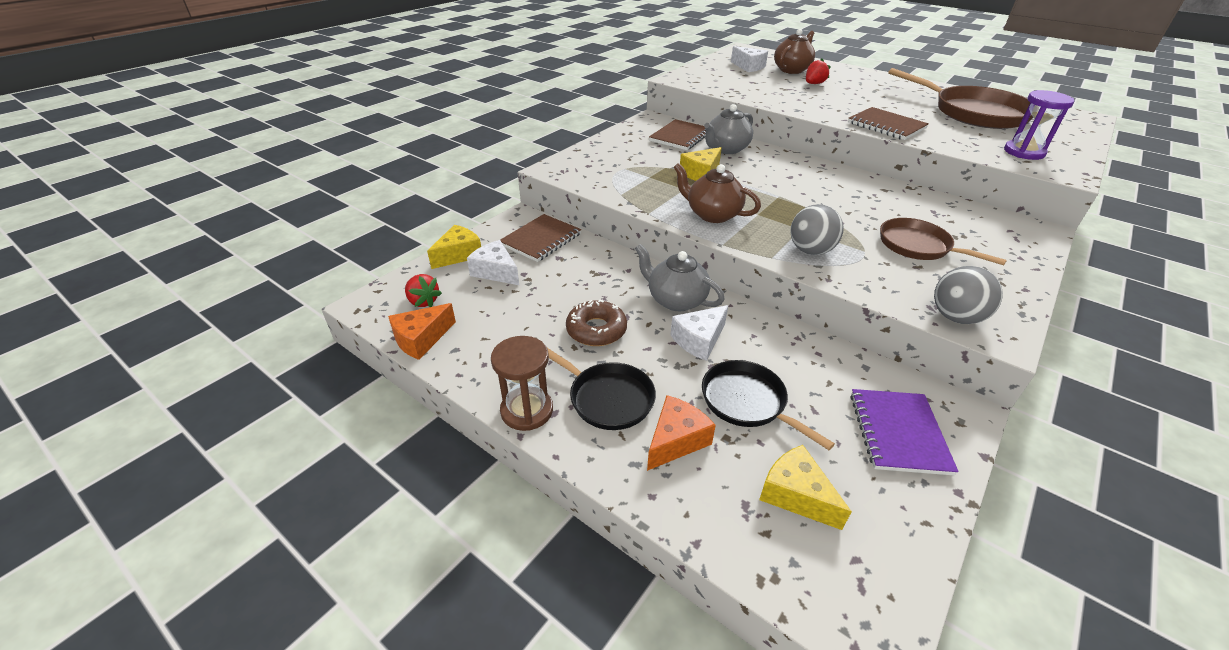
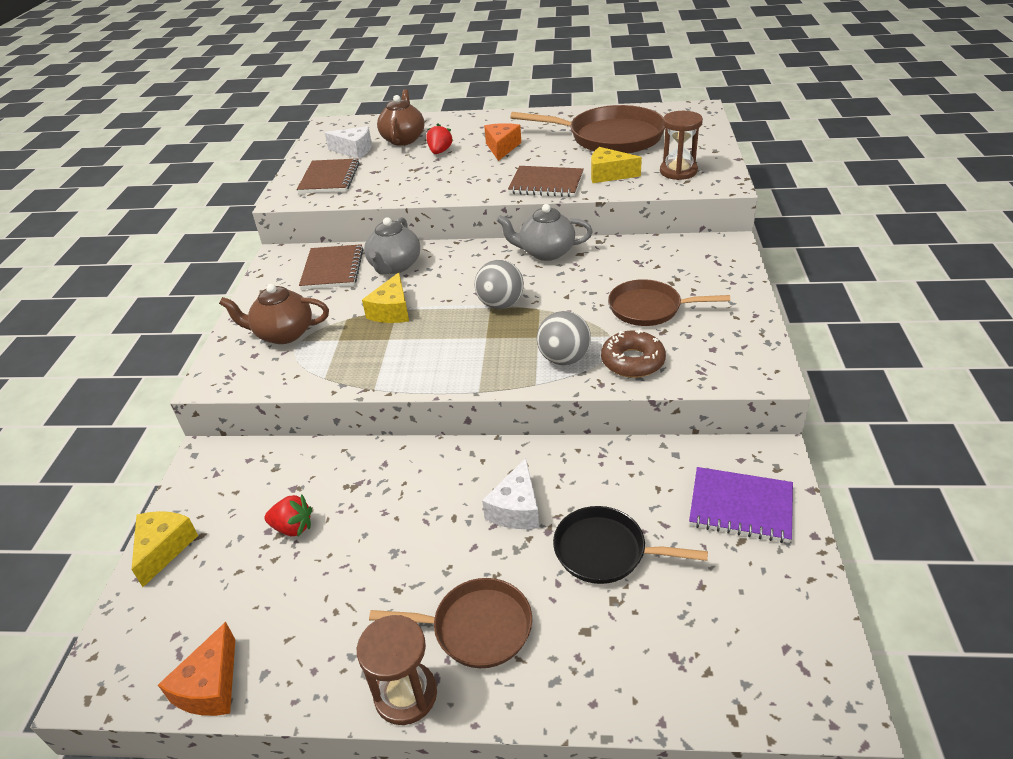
camera: 30 degrees left, 0 degrees up
red strawberry [405,274,442,307] -> red strawberry moved to [264,495,312,536]
white cheese [467,240,519,285] -> none
brown notebook [500,214,581,262] -> brown notebook moved to [297,159,359,193]
black pan [547,348,656,430] -> brown pan [369,578,532,668]
brown donut [566,300,627,346] -> brown donut moved to [601,330,666,378]
grey teapot [635,244,725,311] -> grey teapot moved to [497,204,593,261]
orange cheese [647,395,716,471] -> orange cheese moved to [484,123,521,161]
brown teapot [673,163,761,223] -> brown teapot moved to [219,284,329,344]
yellow cheese [759,445,852,530] -> yellow cheese moved to [591,147,642,183]
purple notebook [850,389,959,476] -> purple notebook turned 45 degrees counterclockwise [689,467,793,543]
grey ball [934,266,1003,324] -> grey ball moved to [475,260,524,309]
purple hourglass [1004,90,1074,160] -> brown hourglass [660,111,703,180]

